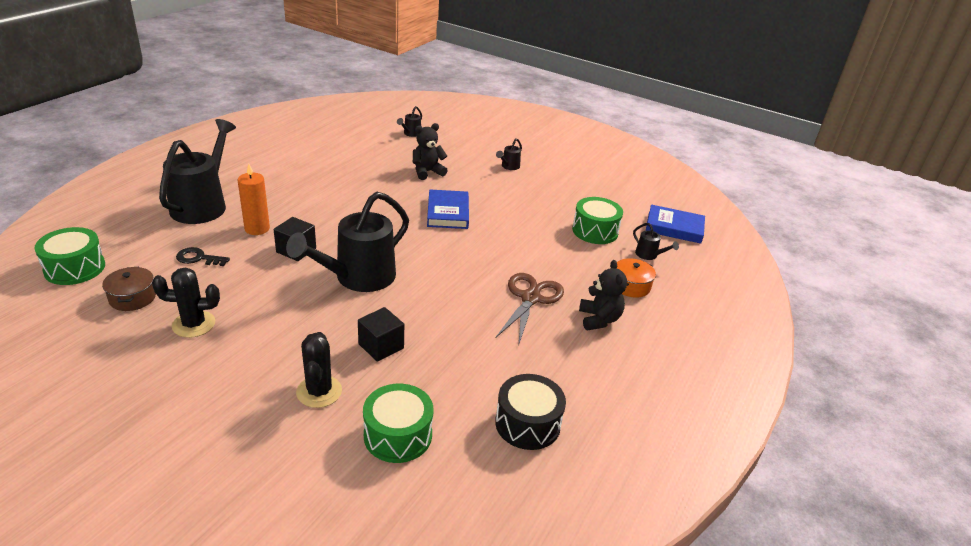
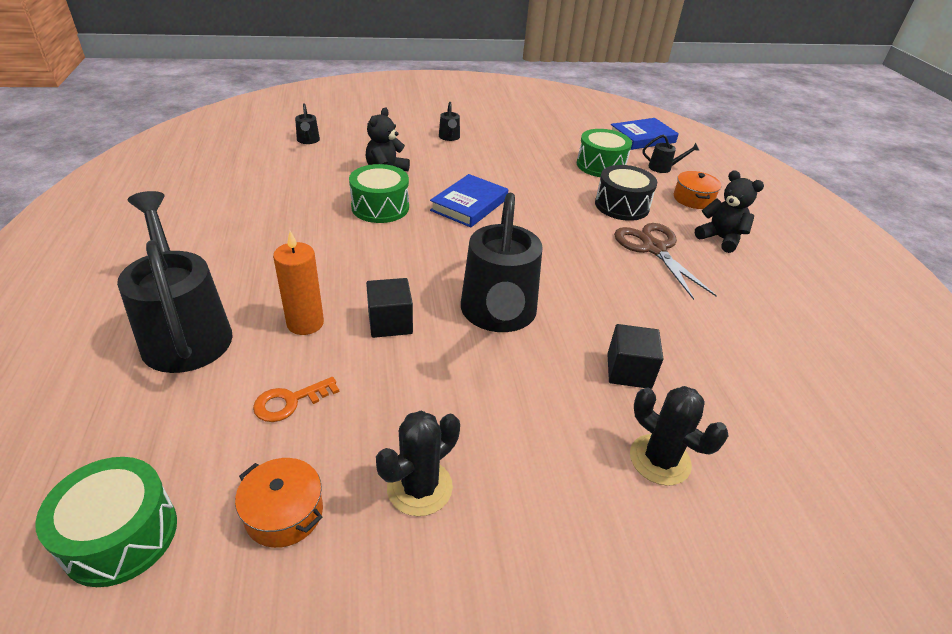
camera: 40 degrees left, 5 degrees up
brown pot [102,267,156,311] -> orange pot [235,458,323,548]
black key [176,247,230,266] -> orange key [253,377,339,422]
green drum [363,384,433,463] -> green drum moved to [349,164,409,223]
blue book [427,190,469,229] -> blue book turned 75 degrees clockwise [430,174,508,227]
black drum [495,374,566,450] -> black drum moved to [595,165,657,221]

